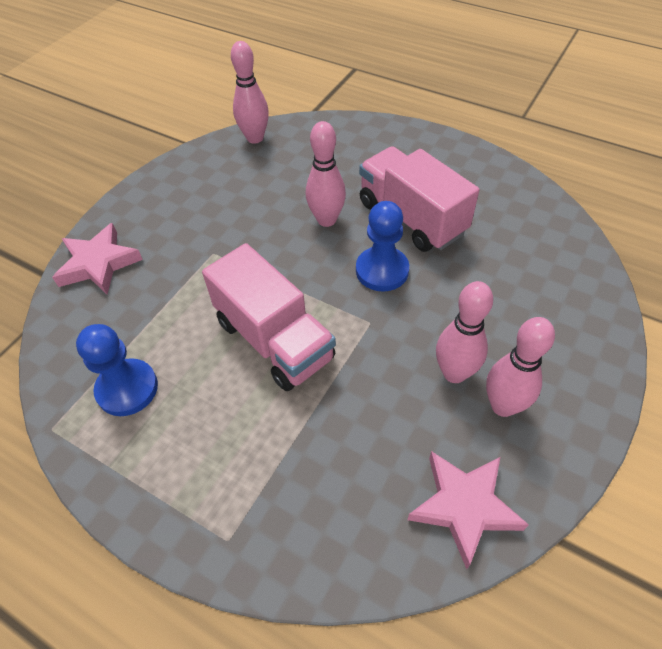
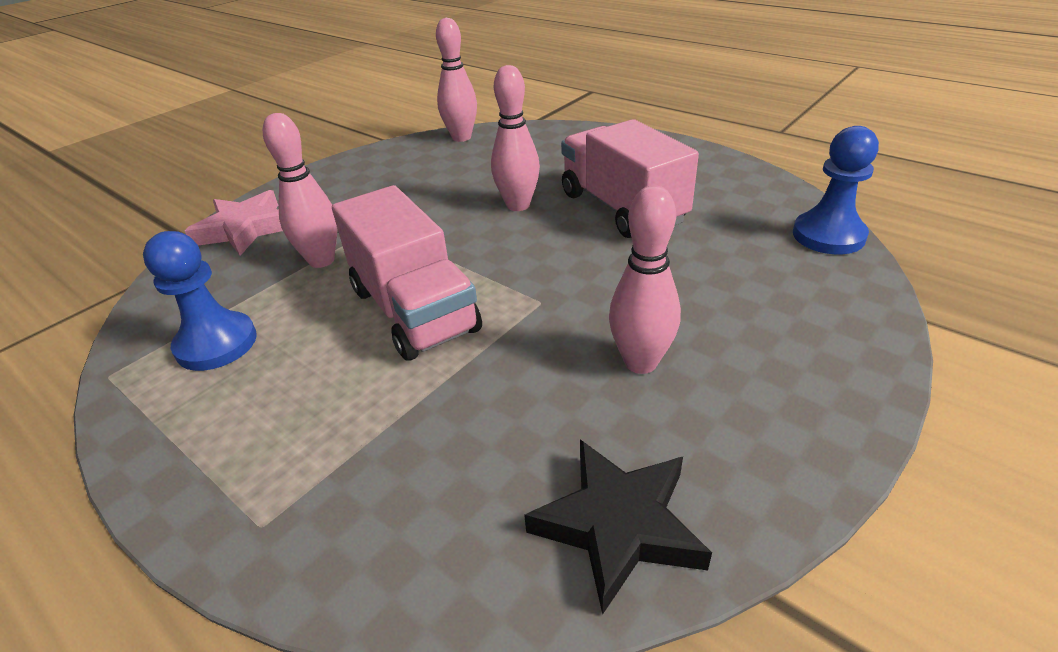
camera: 10 degrees right, 15 degrees down
blue pawn [356,201,409,292] -> blue pawn moved to [793,126,879,254]
pink star [407,451,529,569] -> black star [524,439,712,615]
pink bowling pin [486,317,555,417] -> pink bowling pin moved to [263,113,338,268]

